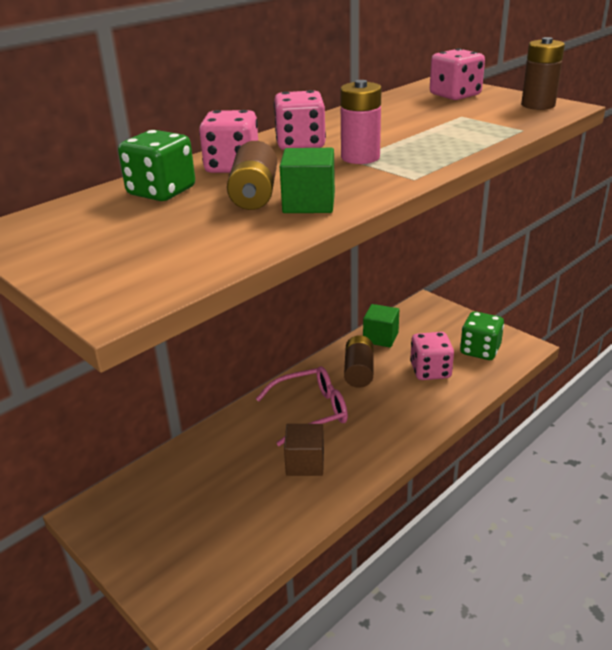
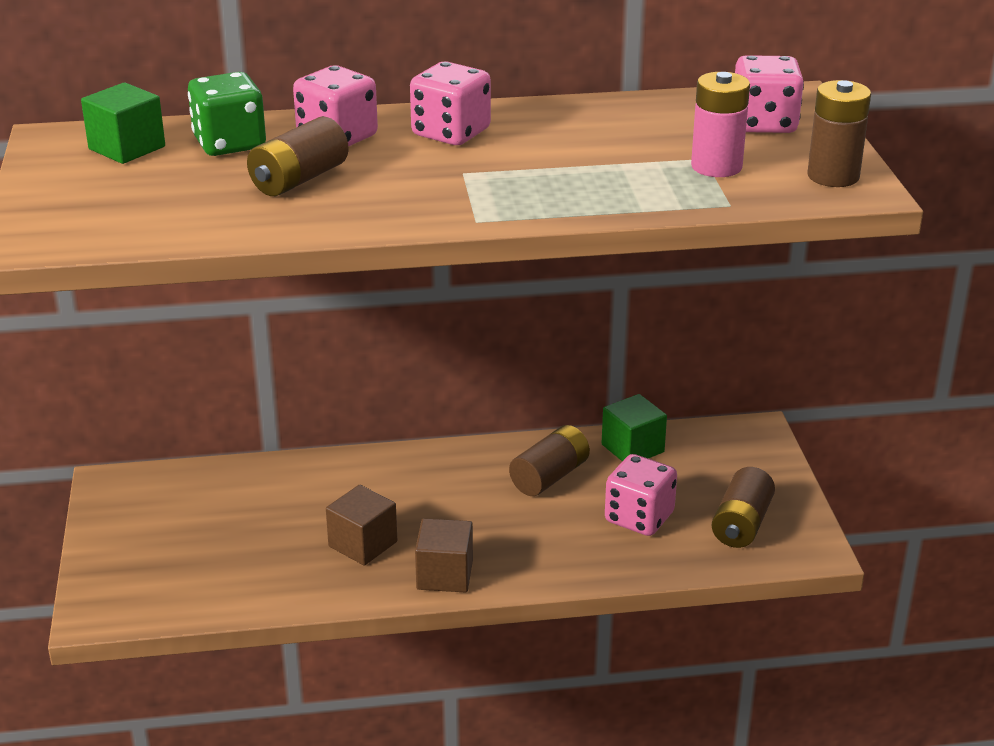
camera: 35 degrees right, 0 degrees up
pink glasses [256,366,348,446] -> none
green cube [280,148,335,213] -> green cube moved to [81,82,165,164]
pink battery [340,80,382,164] -> pink battery moved to [691,72,750,177]
green dice [460,311,504,360] -> brown battery [712,467,775,548]
none -> brown cube [415,518,473,593]

